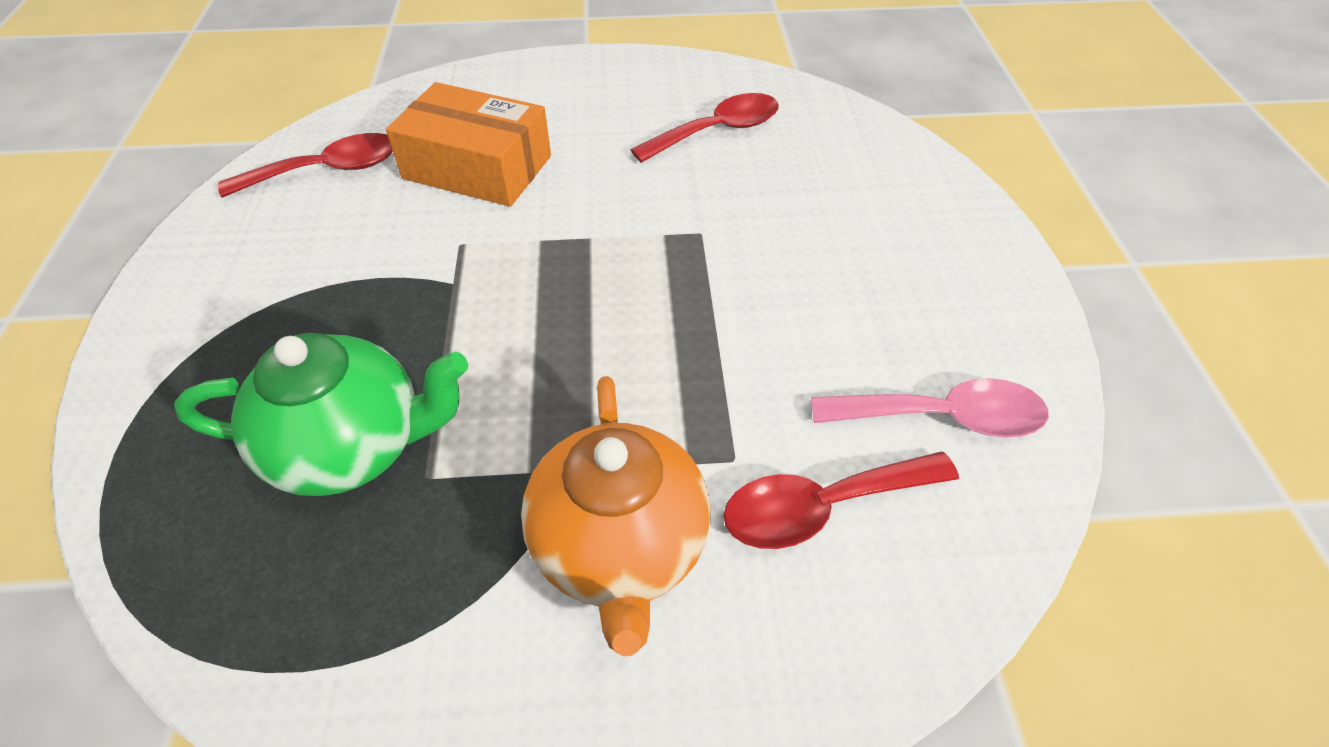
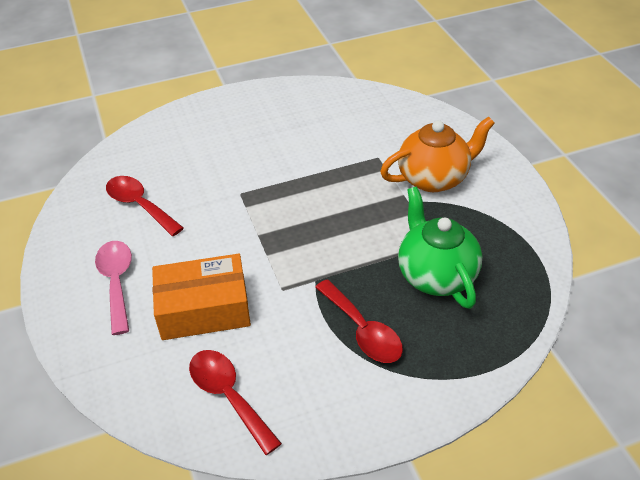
camera: 105 degrees left, 5 degrees down
orange box [386,82,551,207] -> orange box turned 75 degrees clockwise [152,254,251,340]
red spoon [723,452,959,549] -> red spoon moved to [315,279,403,363]
pink spoon [811,378,1049,437] -> pink spoon moved to [95,241,132,335]

